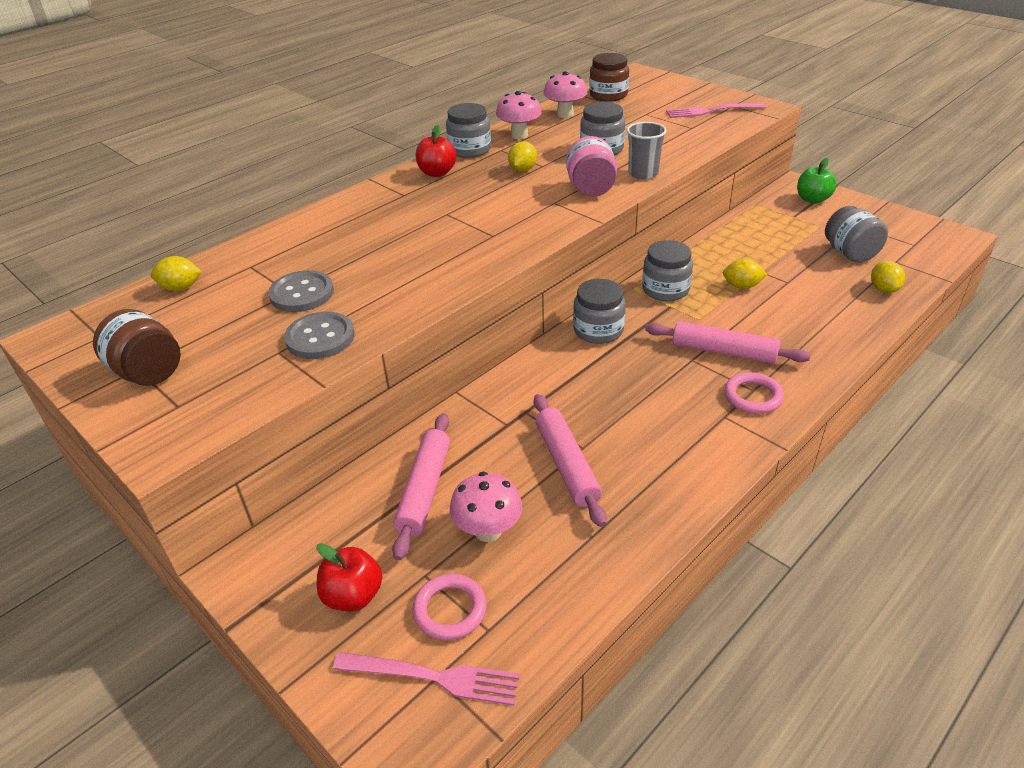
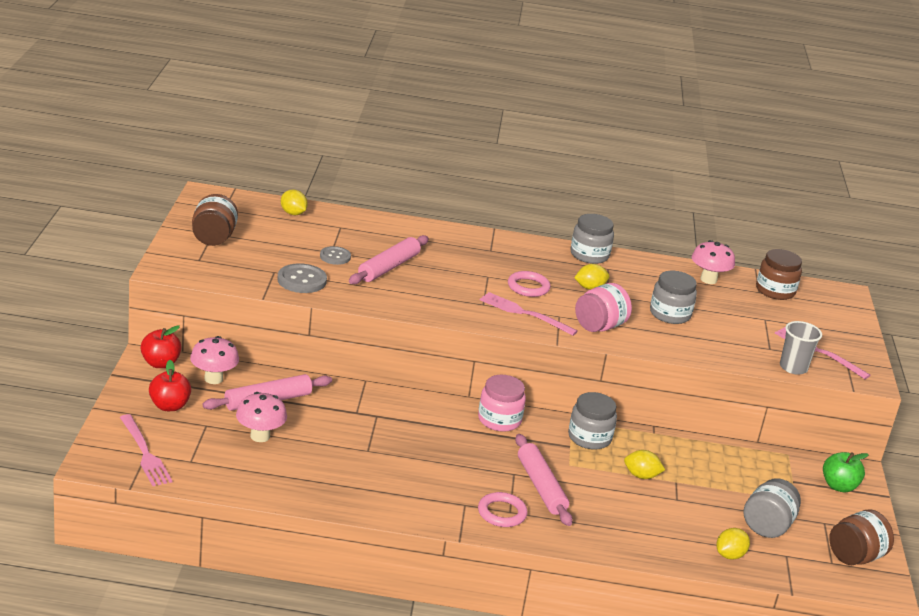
camera: 45 degrees right, 10 degrees down
grey button [268,270,334,312] -> grey button [320,246,351,265], size x0.65
pink ring [413,574,487,640] -> pink ring moved to [508,271,550,297]
red apple [416,125,457,177] -> red apple moved to [140,325,182,368]
pink mushroom [496,91,542,139] -> pink mushroom moved to [190,336,239,384]
pink rolling pin [534,394,607,527] -> pink rolling pin moved to [349,235,429,284]
grey jar [573,279,625,344] -> pink jar [478,375,526,432]
grey cup [627,122,667,179] -> grey cup moved to [780,321,822,374]
yellow lemon [723,259,767,289] -> yellow lemon turned 45 degrees counterclockwise [624,450,665,479]
none -> pink fork [480,292,578,336]
none -> brown jar [829,510,894,565]

